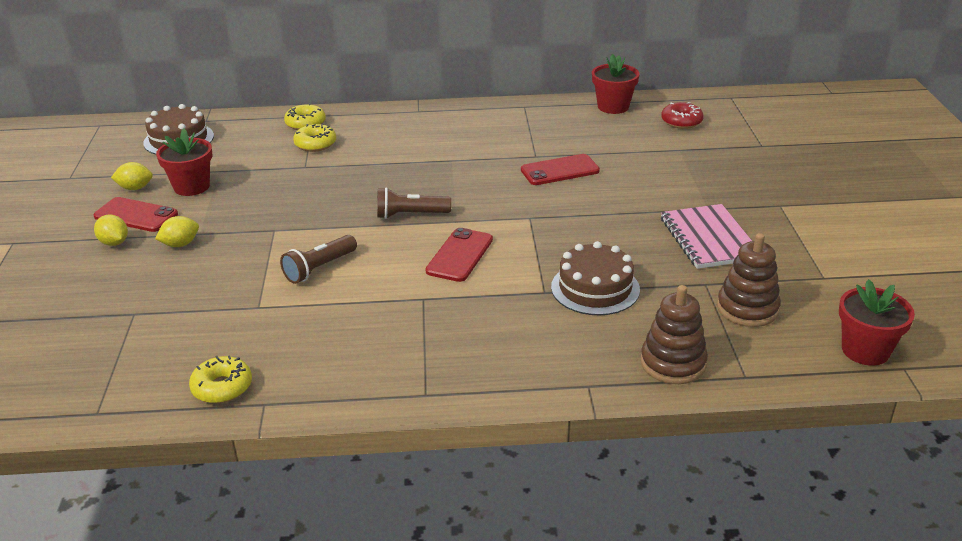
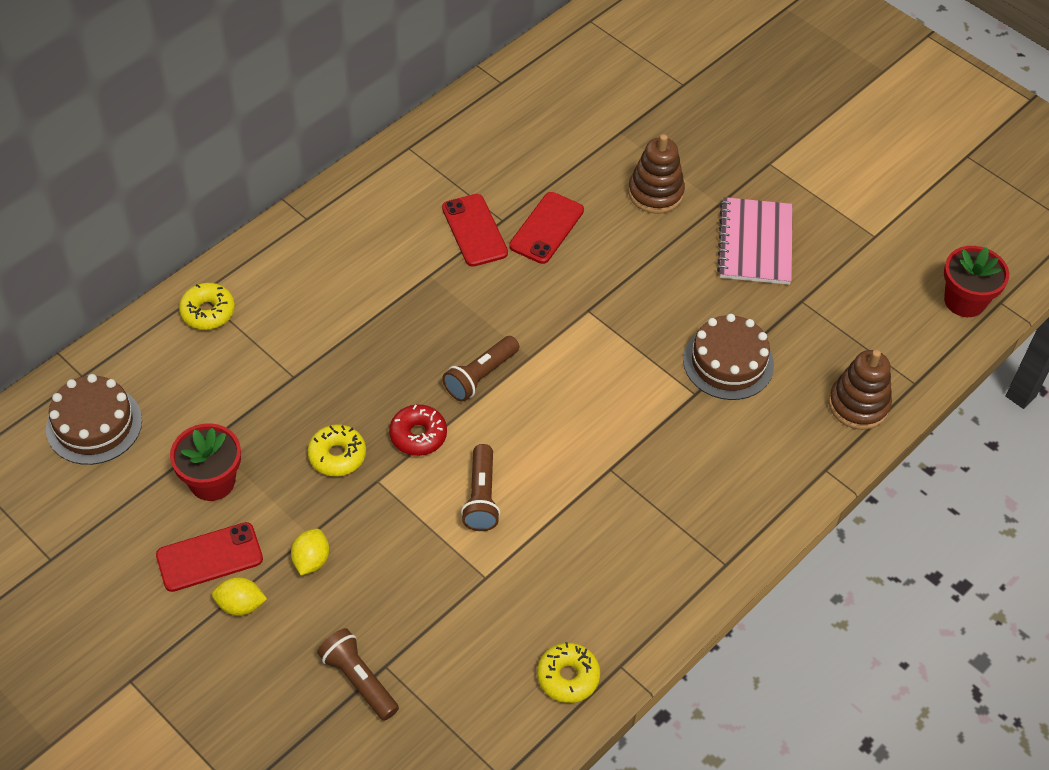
camera: 45 degrees left, 20 degrees up
yellow lemon [111,162,153,190] -> none
yellow donut [293,123,336,152] -> yellow donut moved to [307,424,366,476]
red phone [426,228,493,282] -> red phone moved to [442,194,508,267]
red flower pot [592,54,640,114] -> none
red donut [661,102,704,129] -> red donut moved to [389,404,447,456]
pink notebook [661,204,752,269] -> pink notebook turned 60 degrees clockwise [717,197,793,285]
brown stacking toy [717,233,781,327] -> brown stacking toy moved to [628,134,685,214]
none -> brown flashlight [317,628,399,721]

